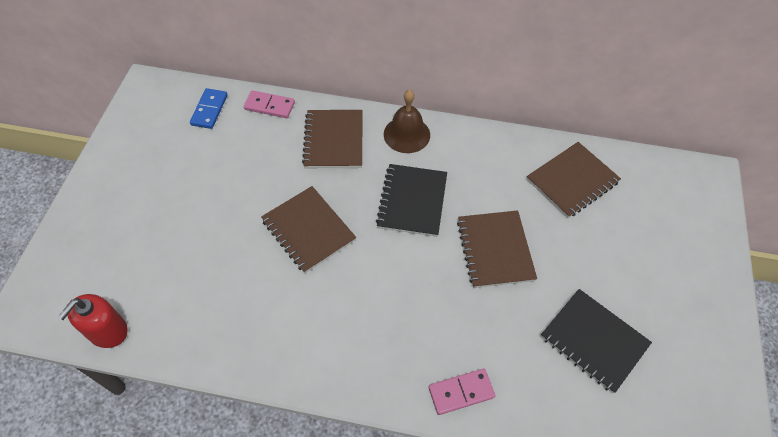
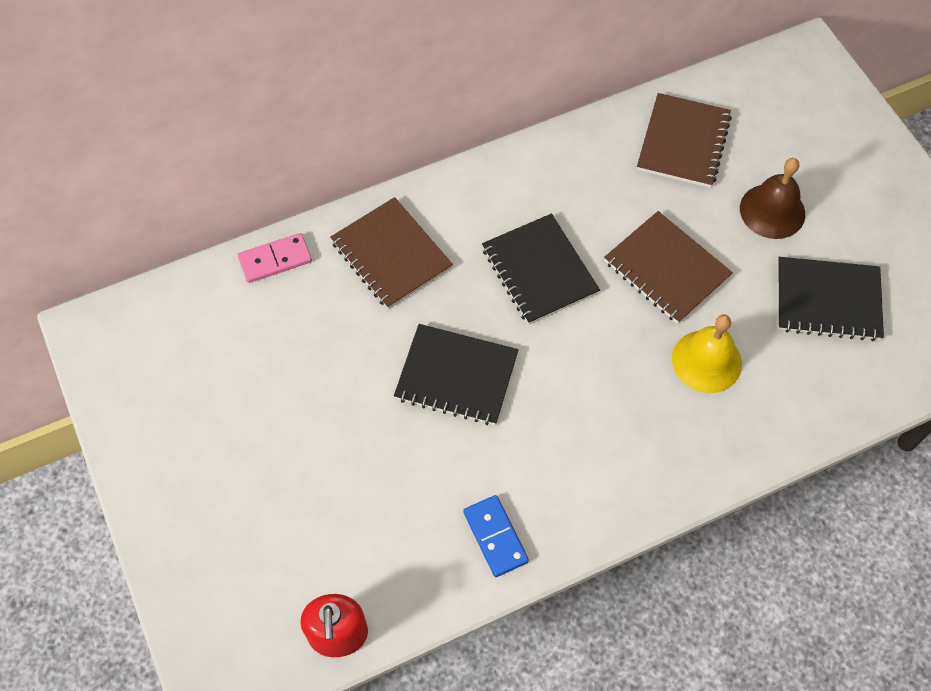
camera: 35 degrees left, 5 degrees up
blue domino [190,88,228,129] -> blue domino moved to [463,495,529,577]
brown notebook [261,186,356,273] -> black notebook [394,324,518,425]
brown bell [384,90,430,153] -> brown bell moved to [740,158,805,239]
pink domino [429,369,495,415] -> none
none -> yellow bell [672,314,742,393]

